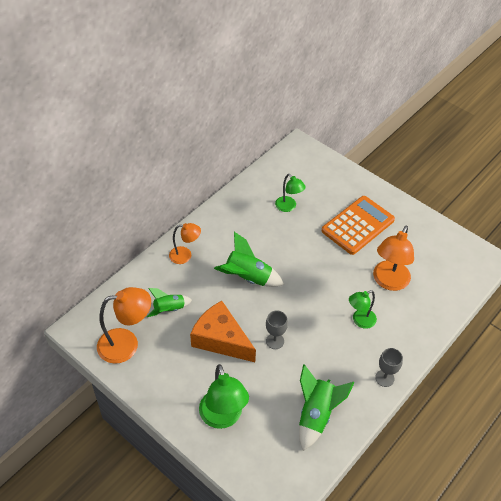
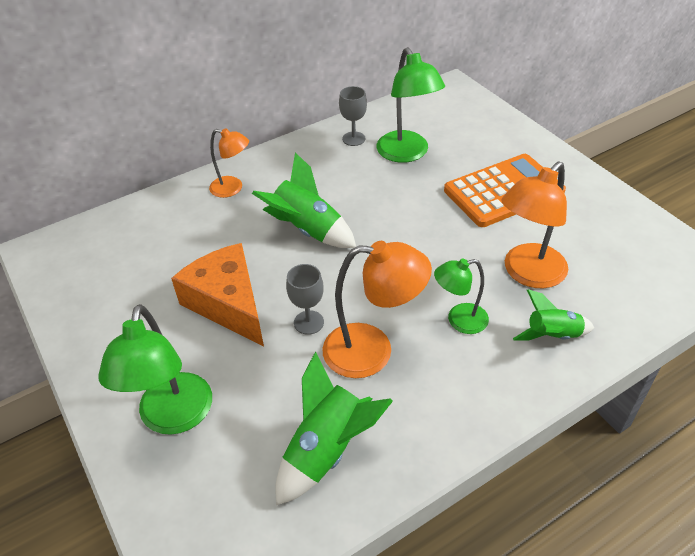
camera: 20 degrees right, 5 degrees down
orange lamp [97,287,151,364] -> orange lamp moved to [322,241,432,378]
green rocket [147,288,192,317] -> green rocket moved to [513,289,594,341]
green lamp [275,174,306,212] -> green lamp [376,47,445,163], size x1.65
grey goblet [375,348,403,387] -> grey goblet moved to [339,86,367,146]

